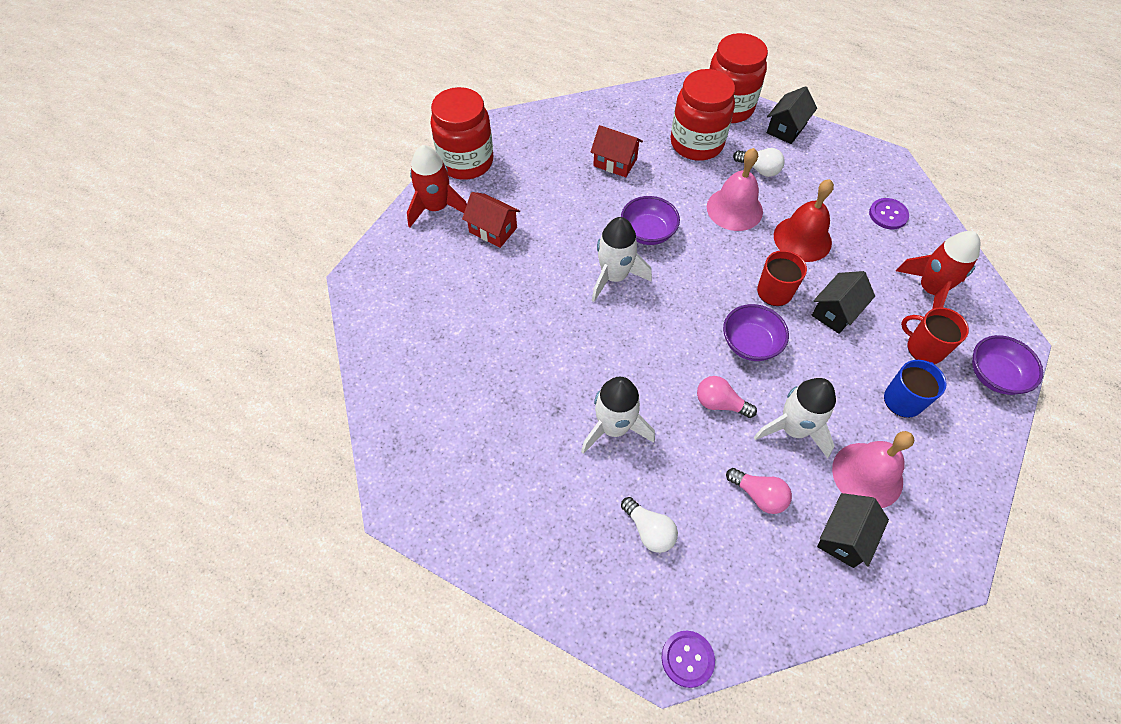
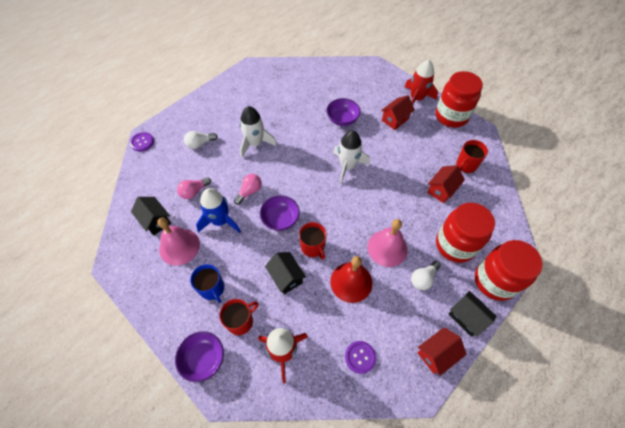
camera: 105 degrees right, 0 degrees up
purple bowl [621,196,680,245] -> purple bowl moved to [327,98,361,126]
white rocket [754,378,836,458] -> blue rocket [196,188,241,233]
none -> red house [417,327,467,376]
none -> red mug [456,140,488,173]

